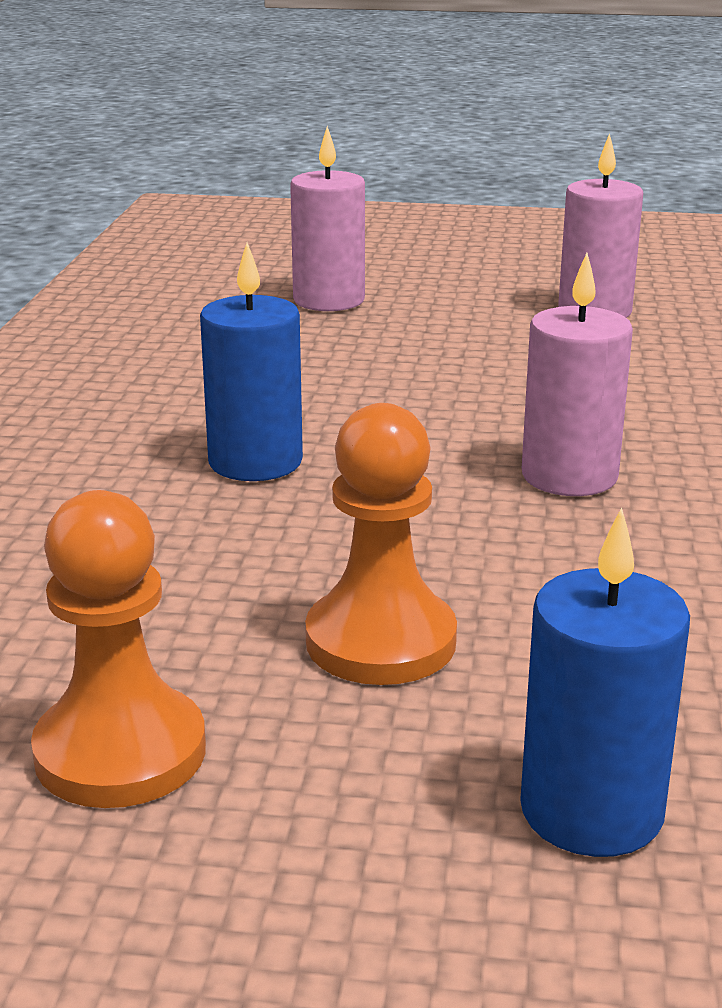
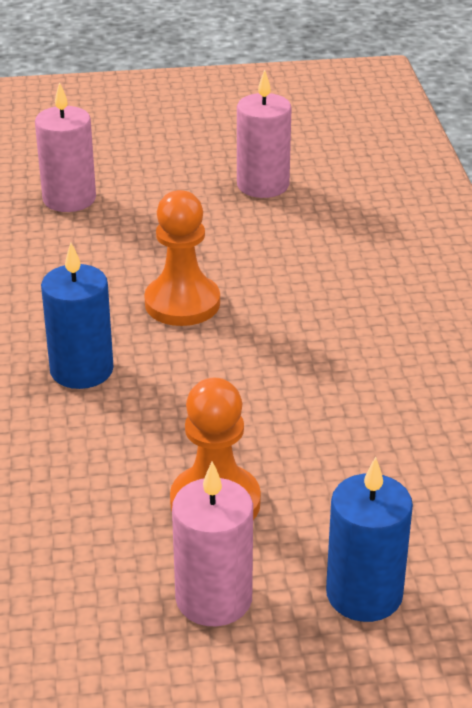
camera: 15 degrees left, 10 degrees up
orange pawn [31,490,206,808] -> orange pawn moved to [144,190,220,326]
pink candle [522,253,633,496] -> pink candle moved to [172,461,253,626]

